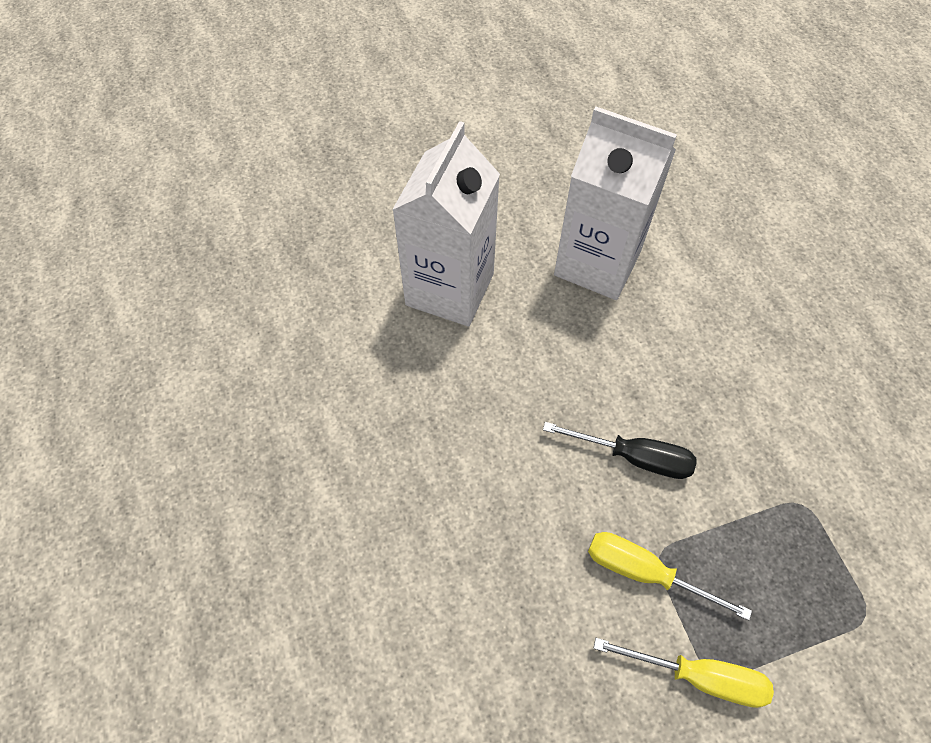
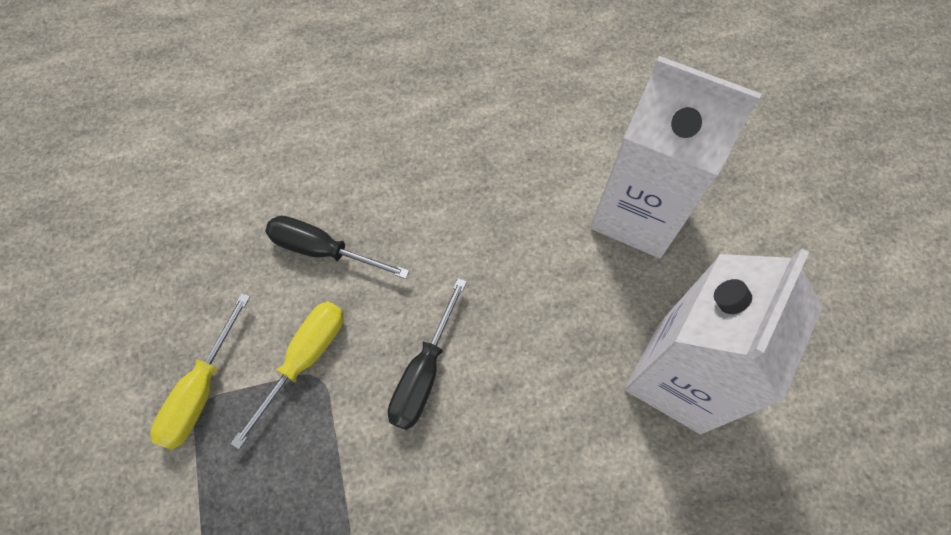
camera: 95 degrees right, 5 degrees up
none -> black screwdriver [265,216,409,279]

